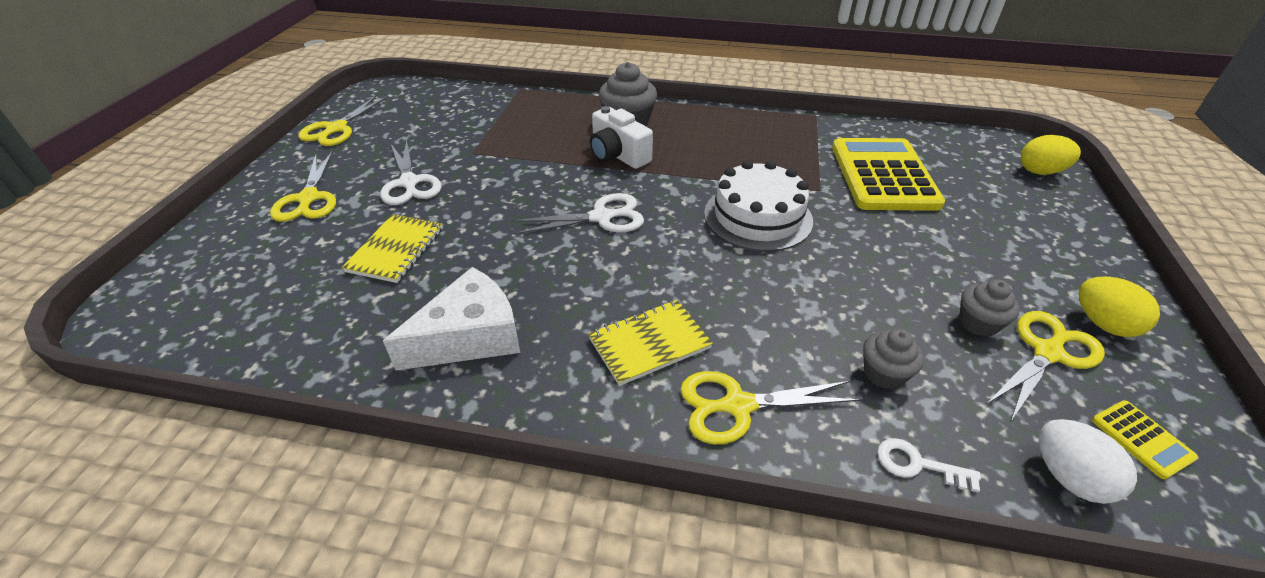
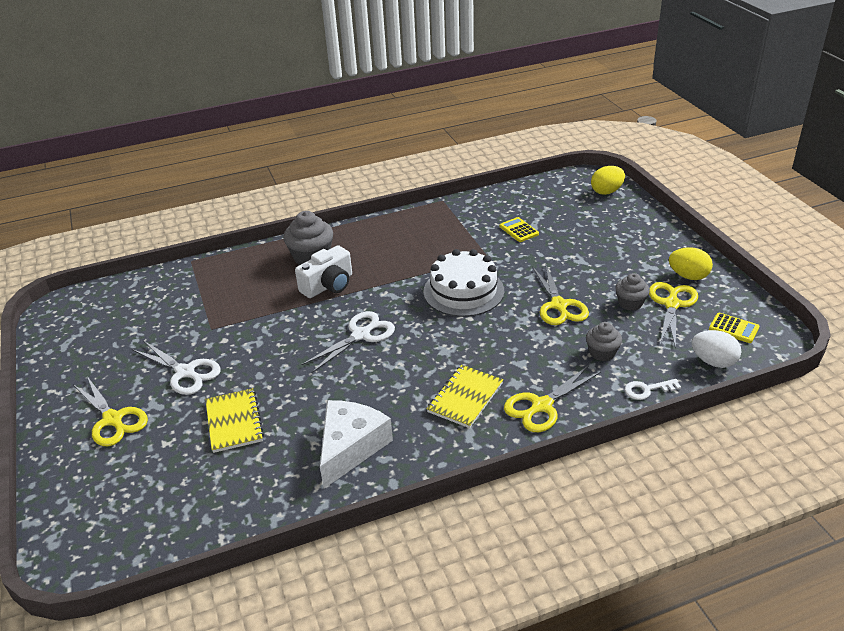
camera: 30 degrees left, 5 degrees down
yellow scissors [298,95,388,146] -> yellow scissors moved to [532,263,589,325]
white camera [590,106,653,169] -> white camera turned 60 degrees counterclockwise [295,245,352,298]
yellow calculator [832,138,945,211] -> yellow calculator [499,217,539,242], size x0.41

